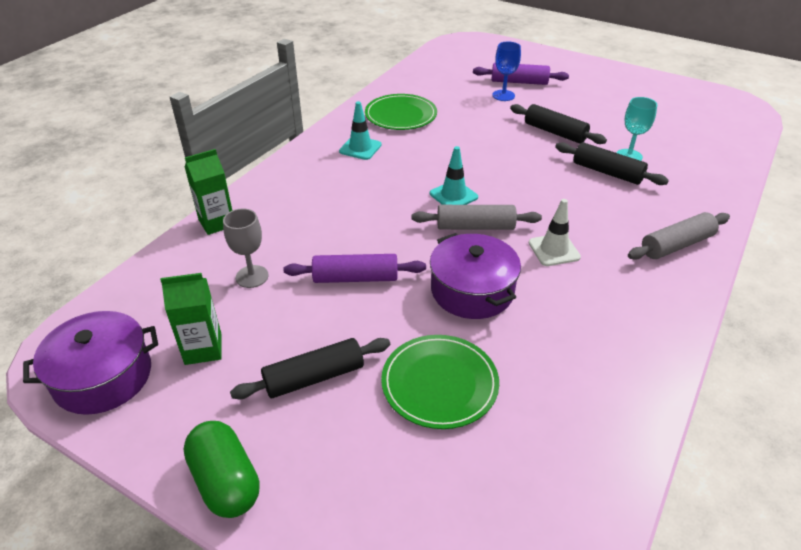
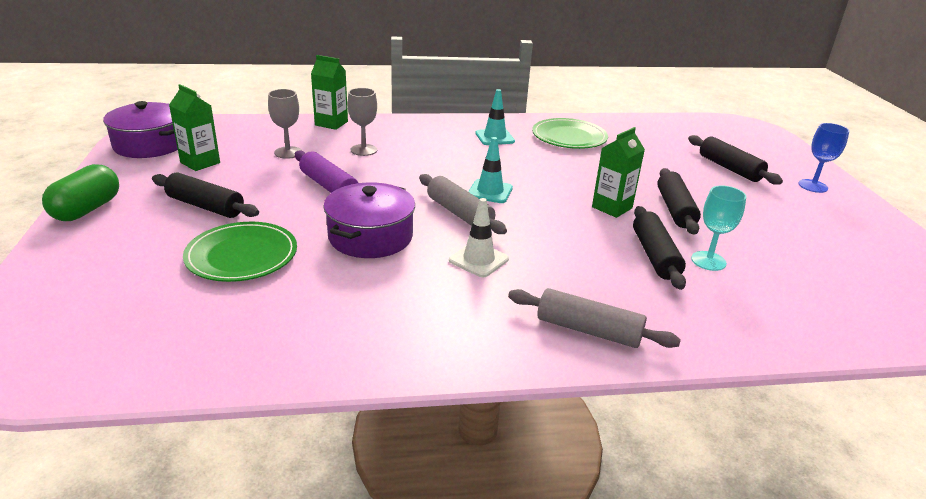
camera: 50 degrees right, 10 degrees down
purple rolling pin [473,63,569,85] -> black rolling pin [688,135,783,185]
blue goblet [492,41,521,101] -> blue goblet moved to [799,123,849,193]
none -> grey goblet [348,88,377,156]
none -> green carton [592,127,645,218]

